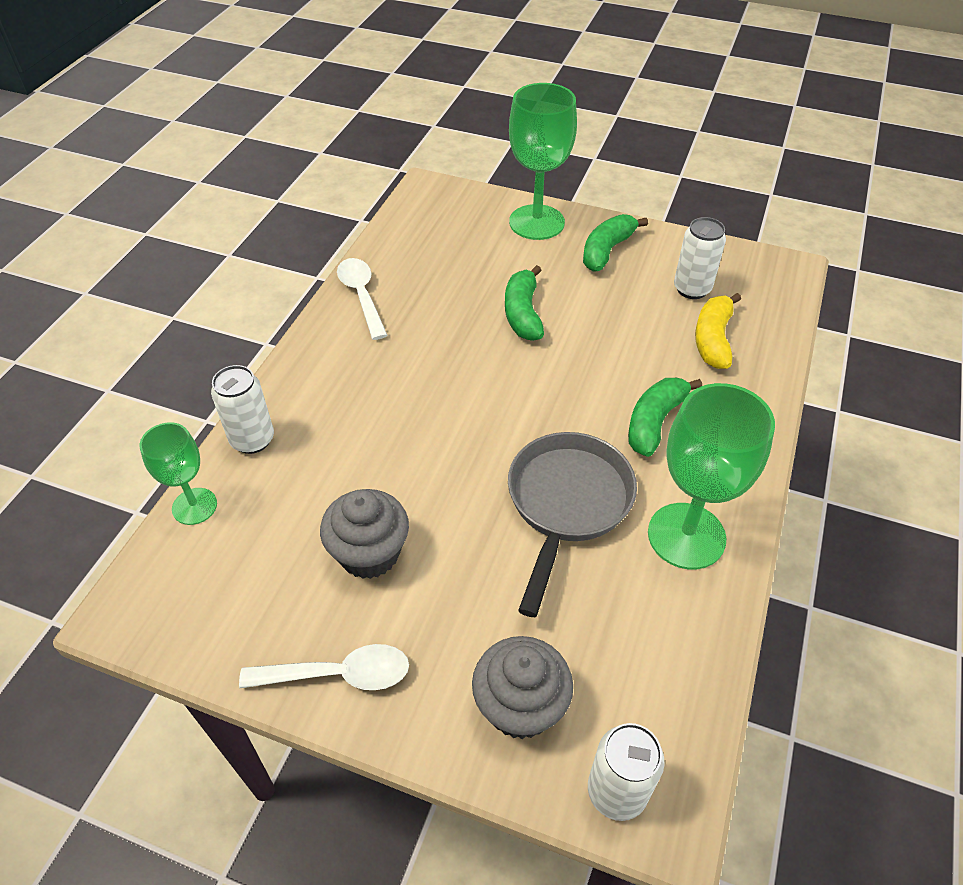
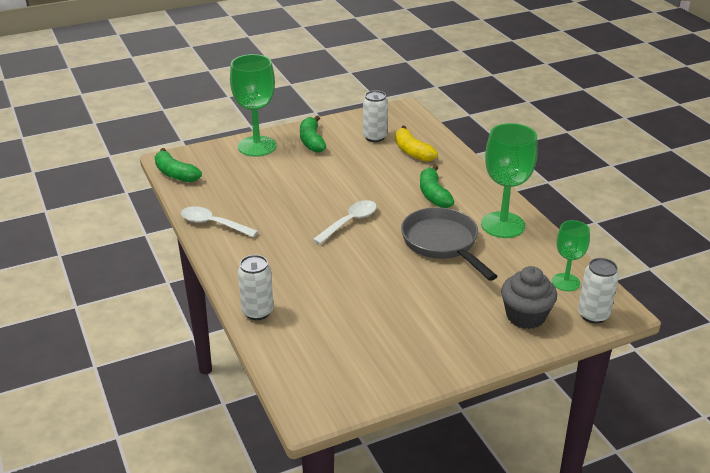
camera: 45 degrees left, 15 degrees down
green goblet [140,422,217,525] -> green goblet moved to [552,220,590,291]
white spoon [239,644,409,690] -> white spoon moved to [312,200,377,244]
grey cupcake [320,489,409,579] -> none
green banana [505,265,544,341] -> green banana moved to [155,148,202,182]

